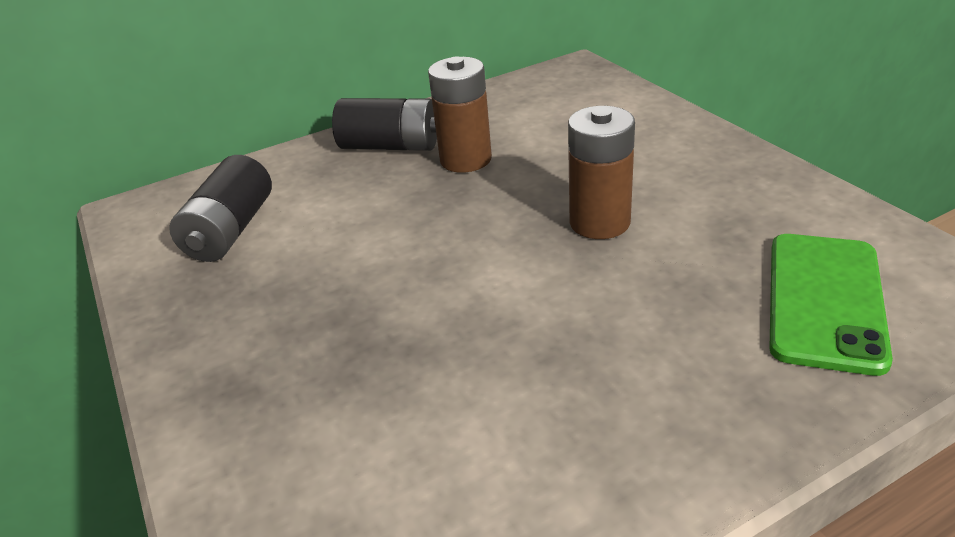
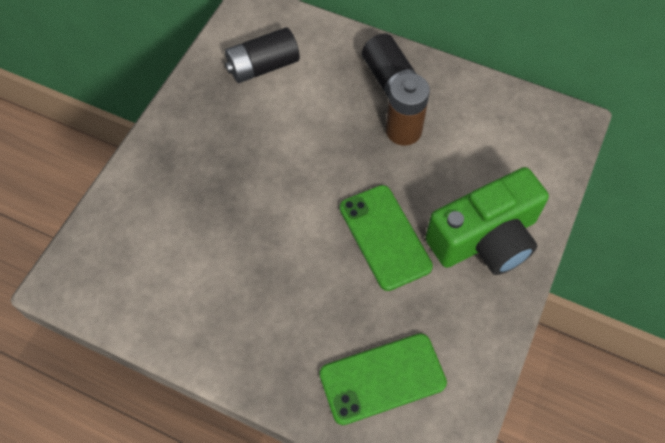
camera: 50 degrees right, 25 degrees up
brown battery [568,106,635,239] -> green phone [340,185,433,291]
none -> green camera [425,167,549,275]

